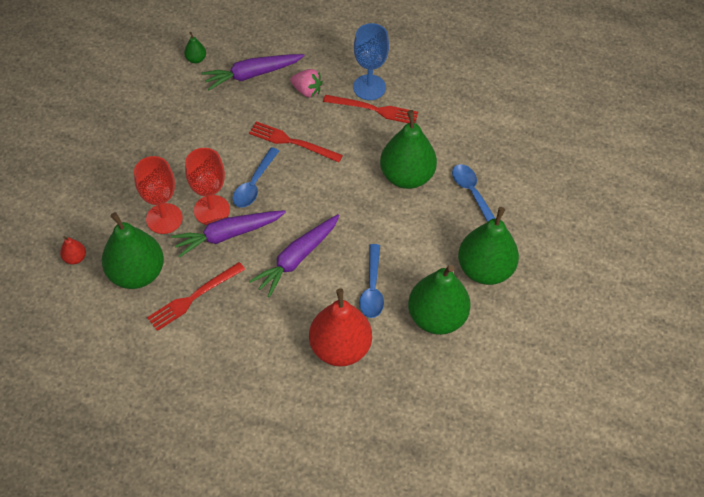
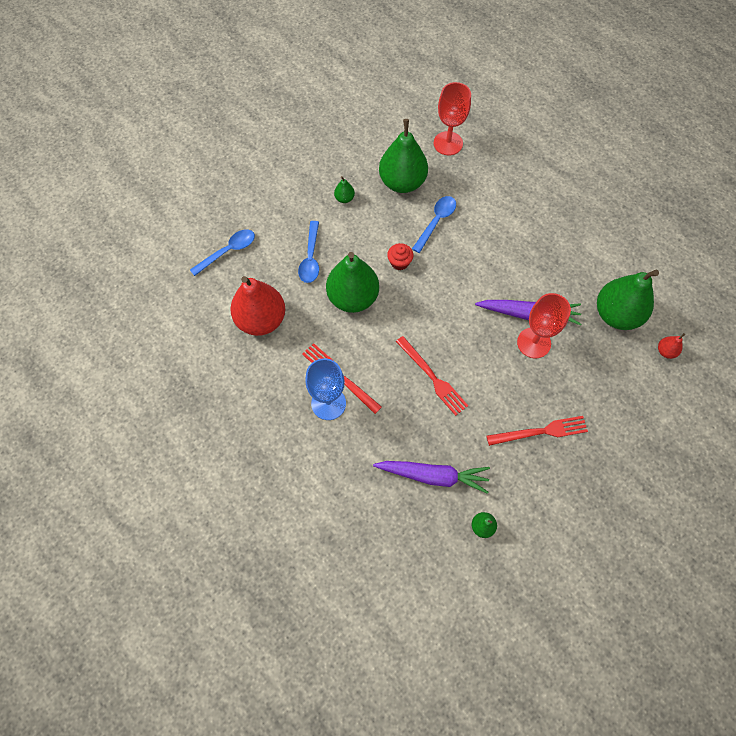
camera: 150 degrees left, 10 degrees up
red goblet [134,156,183,234] -> red goblet moved to [434,82,471,155]
red fork [147,262,245,331] -> red fork moved to [487,416,588,446]
blue spoon [232,147,279,208] -> blue spoon moved to [190,229,255,276]
purple carrot [249,214,340,297] -> none
pink strawberry [290,69,323,97] -> none
red pear [309,289,372,367] -> red pear moved to [230,276,285,336]
green pear [458,207,519,285] -> green pear [334,176,355,203], size x0.42
none -> red cupcake [387,243,413,270]

